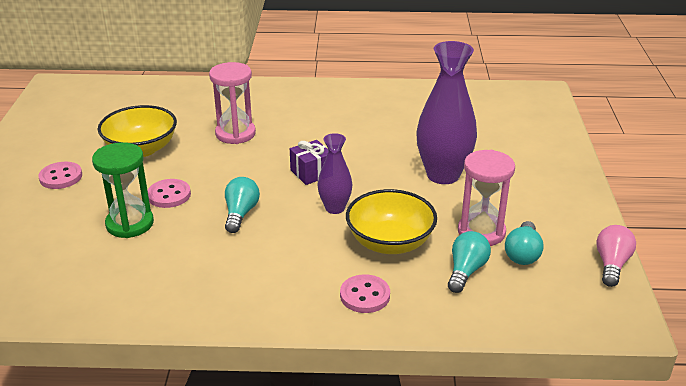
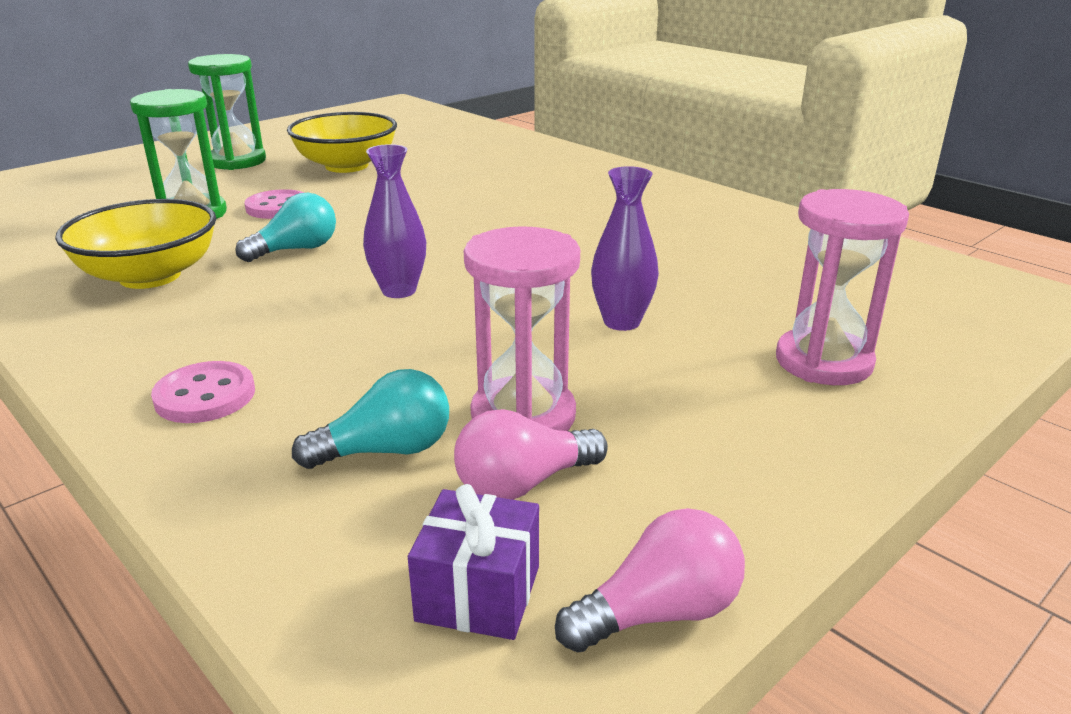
camera: 45 degrees right, 5 degrees down
pink button [39,162,82,189] -> green hourglass [188,54,266,170]
pink hourglass [209,62,256,144] -> pink hourglass moved to [776,189,909,385]
purple gift [290,140,328,185] -> purple gift moved to [408,484,539,640]
yellow bowl [346,189,437,254] -> yellow bowl moved to [55,199,216,289]
purple vase [416,41,477,184] -> purple vase [591,166,659,331], size x0.56
turquoise light bulb [505,221,544,265] -> pink light bulb [454,409,608,500]

